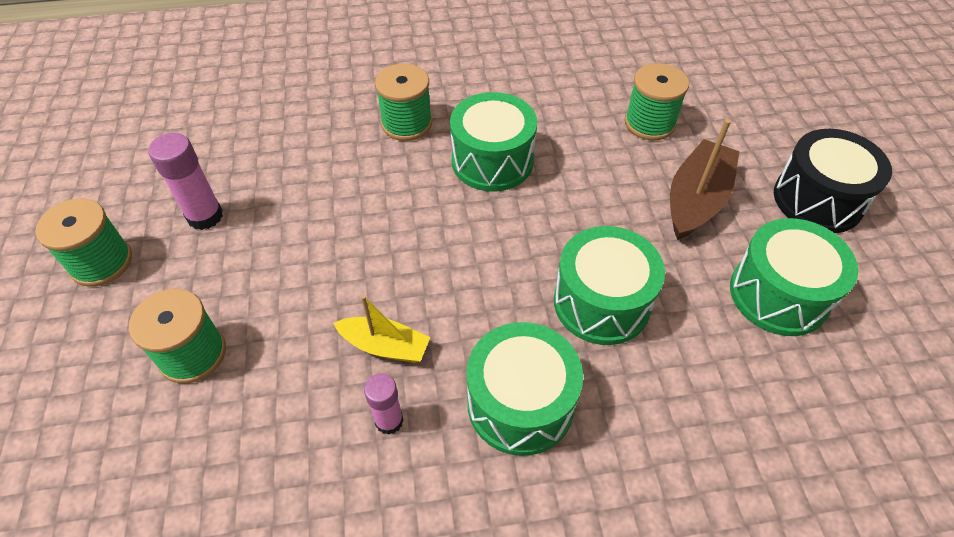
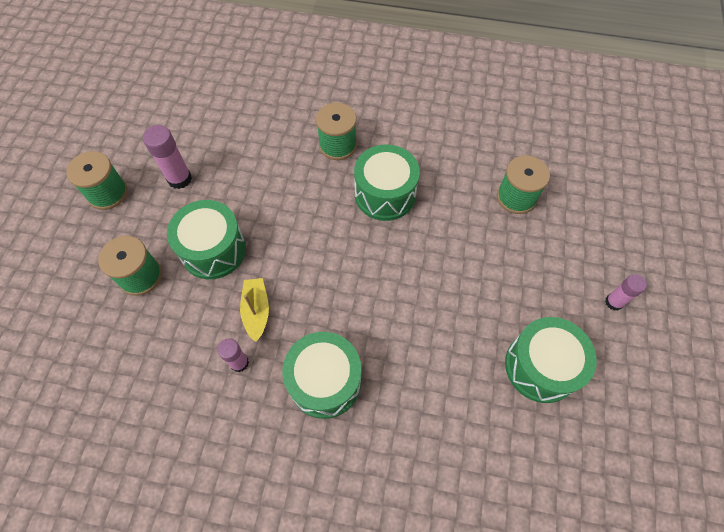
camera: 20 degrees right, 10 degrees up
yellow boat [333,295,430,363] -> yellow boat turned 135 degrees counterclockwise [240,278,269,342]
green drum [554,226,665,345] -> green drum moved to [167,200,246,279]
brown boat [670,119,740,240] -> none
black drum [774,129,892,233] -> pink glue stick [605,274,647,311]

